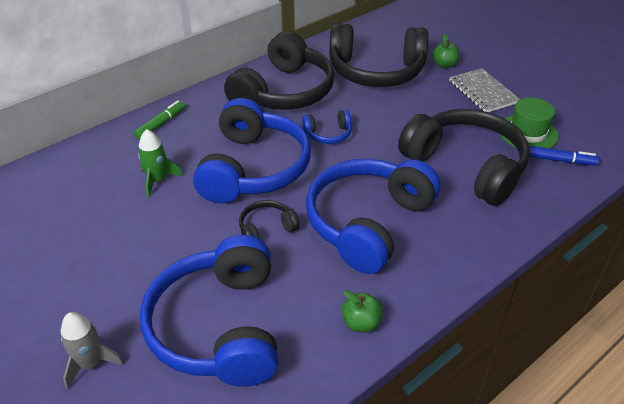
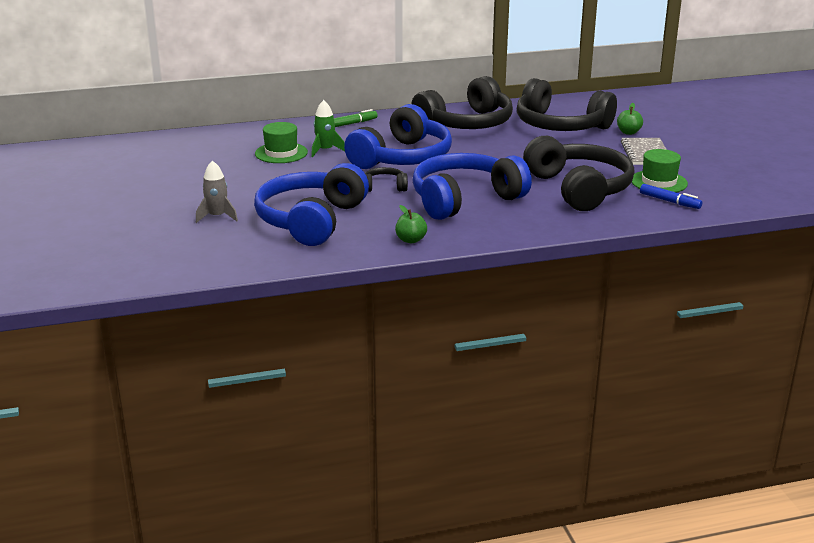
camera: 25 degrees right, 15 degrees down
blue headphones [302,110,352,144] -> none
none -> green hat [255,122,308,163]

